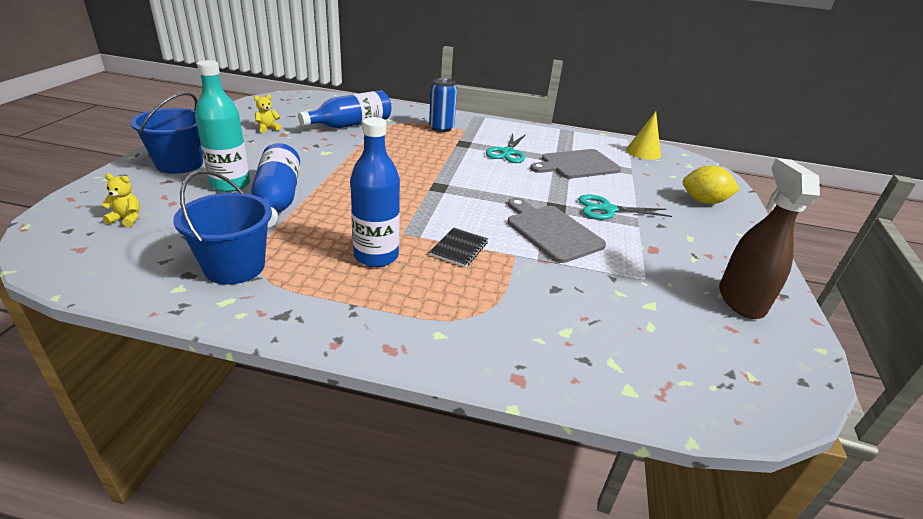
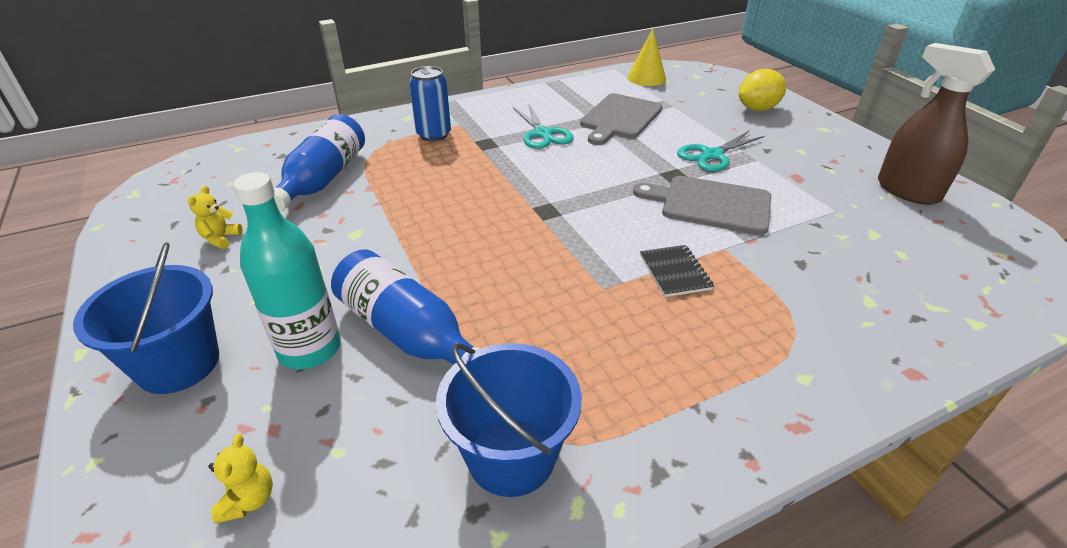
camera: 35 degrees left, 5 degrees up
yellow teddy bear [102,174,140,227] -> yellow teddy bear turned 120 degrees clockwise [208,434,273,524]
blue bottle [350,117,400,267] -> none

